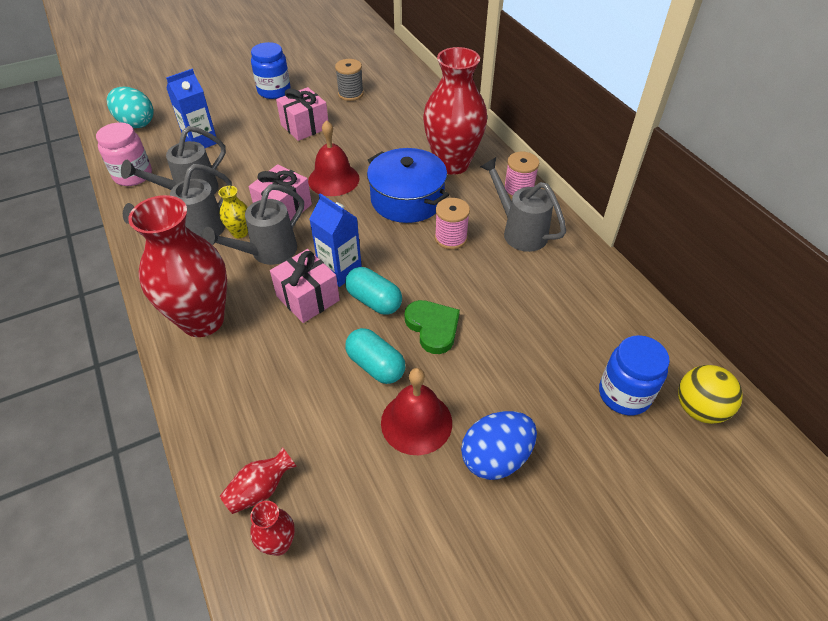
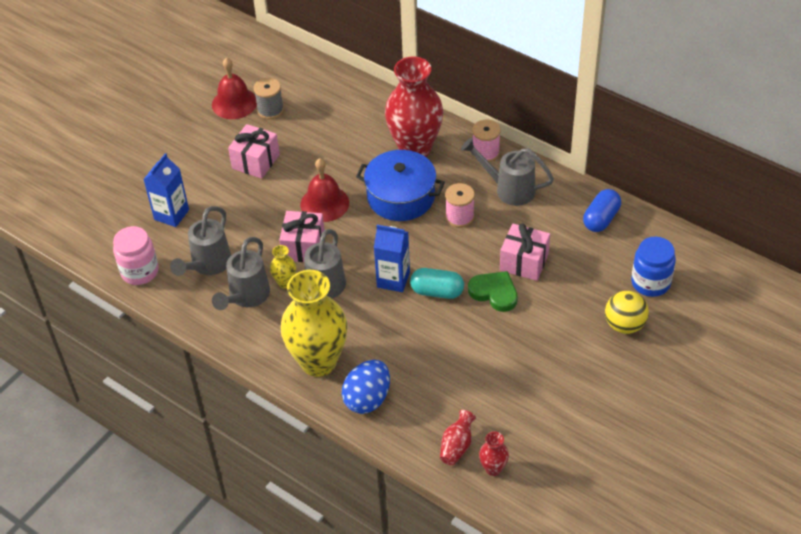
camera: 25 degrees left, 0 degrees up
turquoise egg [107,87,154,128] -> none
red vase [128,195,227,337] -> yellow vase [281,270,348,377]
blue jar [251,42,291,99] -> none
pink gift [270,249,340,323] -> pink gift moved to [500,223,550,281]
turquoise capsule [345,328,405,384] -> none
red bell [381,368,452,455] -> red bell moved to [212,57,257,119]
blue egg [461,411,537,480] -> blue egg moved to [342,360,390,414]
yellow ball [678,365,743,424] -> yellow ball moved to [605,291,649,334]
none -> blue capsule [583,189,621,232]

